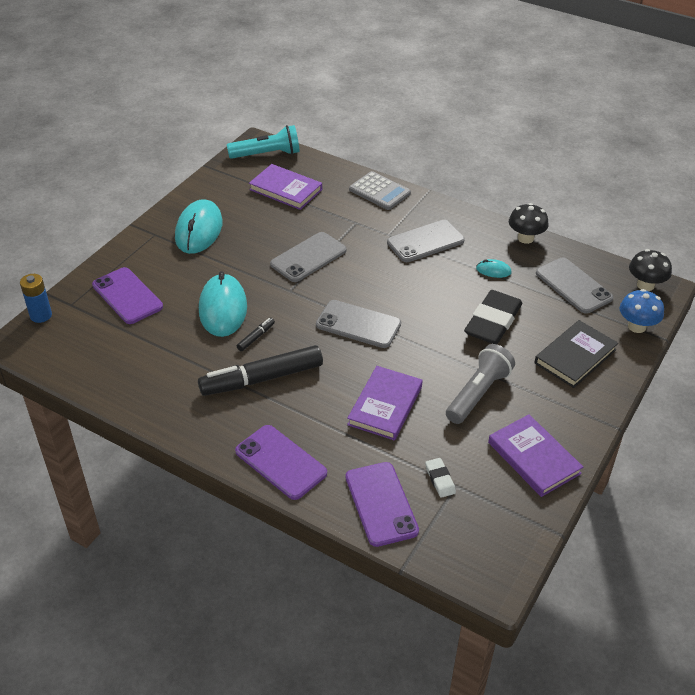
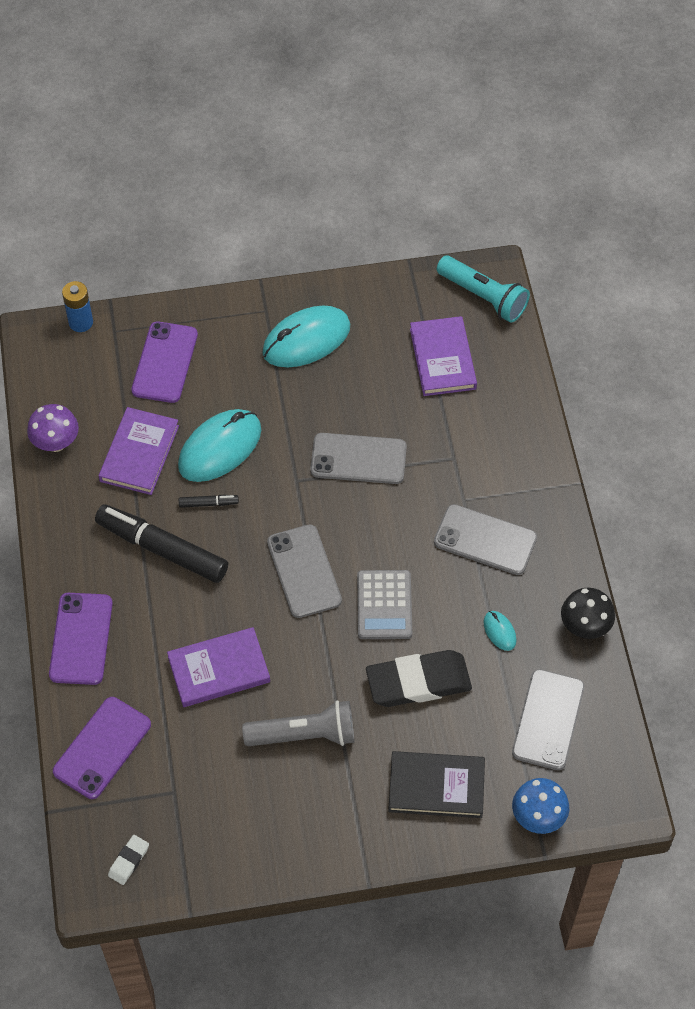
camera: 50 degrees right, 15 degrees up
grey calculator [349,171,411,210] -> grey calculator moved to [357,570,412,639]
white eraser [425,458,456,498] -> white eraser moved to [108,835,149,885]
purple book [488,414,583,497] -> purple book moved to [98,407,179,495]
black mushroom [629,249,672,291] -> none
none -> purple mushroom [27,404,79,452]

